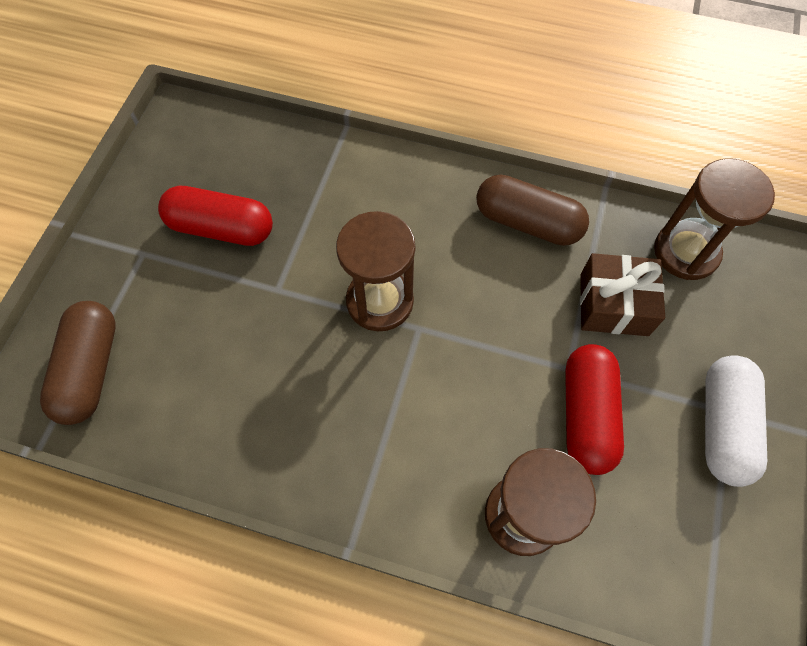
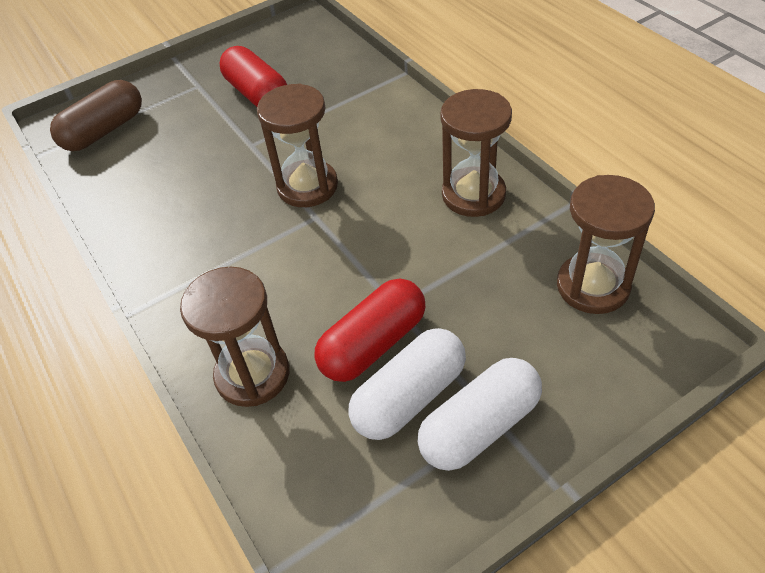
camera: 45 degrees right, 15 degrees down
brown capsule [476,175,589,246] -> brown hourglass [440,89,512,217]
brown gift [580,253,665,336] -> none
none -> white capsule [348,328,466,440]

